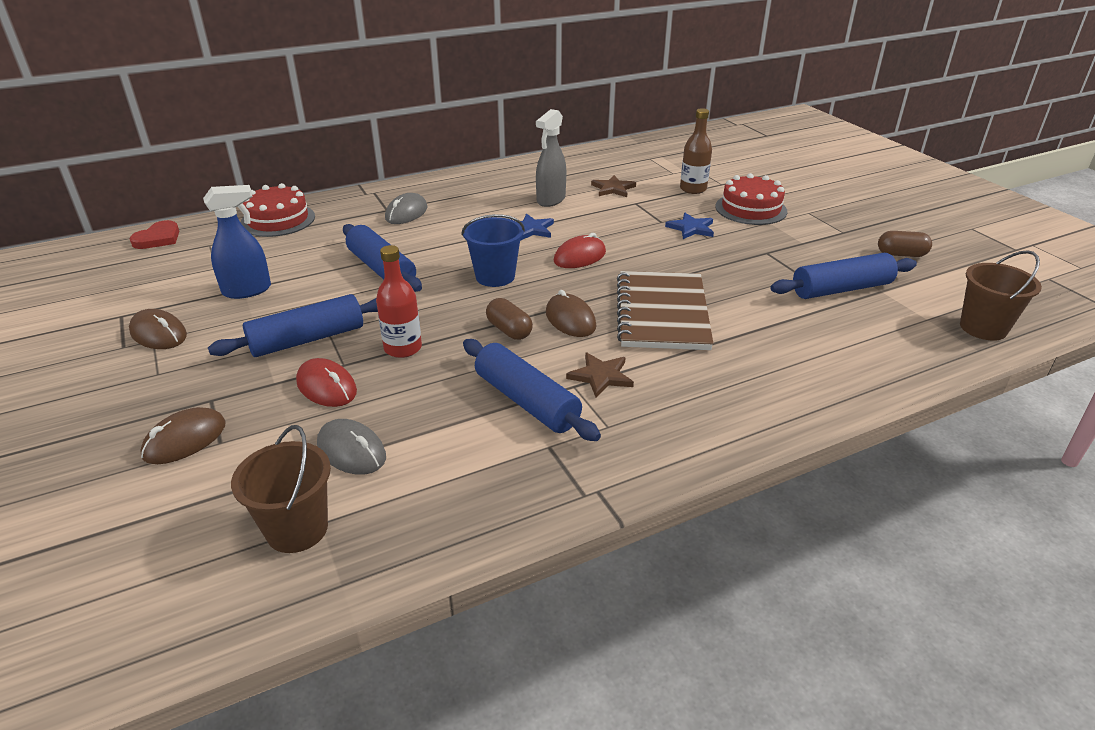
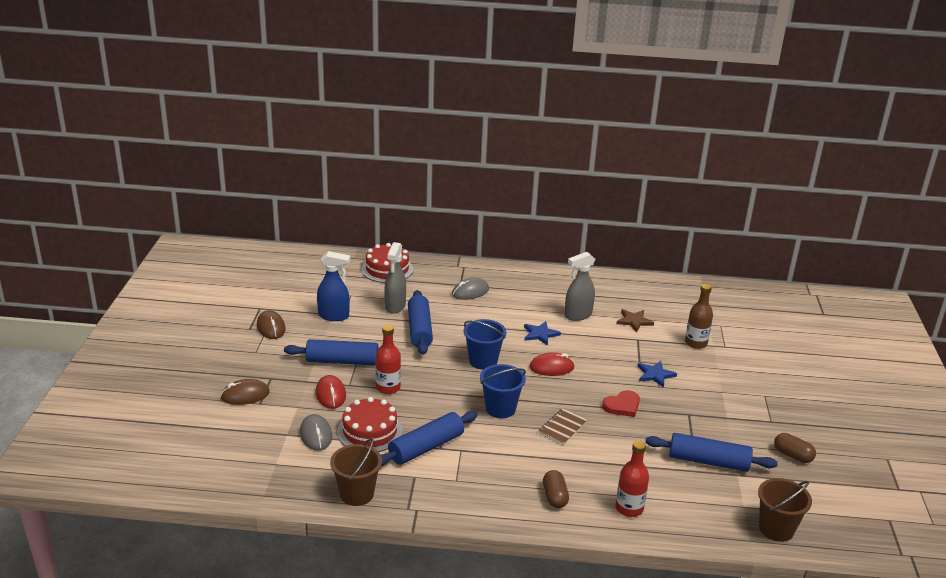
camera: 30 degrees right, 5 degrees down
red heart [129,220,179,249] -> red heart moved to [602,390,640,417]
brown bucket [231,425,331,553] -> brown bucket moved to [330,438,382,506]
blue rolling pin [463,339,601,441] -> blue rolling pin turned 60 degrees clockwise [381,411,478,466]
brown capsule [486,298,533,340] -> brown capsule moved to [543,470,569,508]
brown mouse [546,290,596,337] -> blue bucket [480,364,526,418]
brown star [566,352,634,398] -> none
brown notebook [617,271,714,350] -> brown notebook [539,408,587,445], size x0.49
red cake [715,173,788,225] -> red cake moved to [337,397,403,452]
none -> grey spray bottle [384,242,406,314]
none -> red bottle [616,440,649,517]

